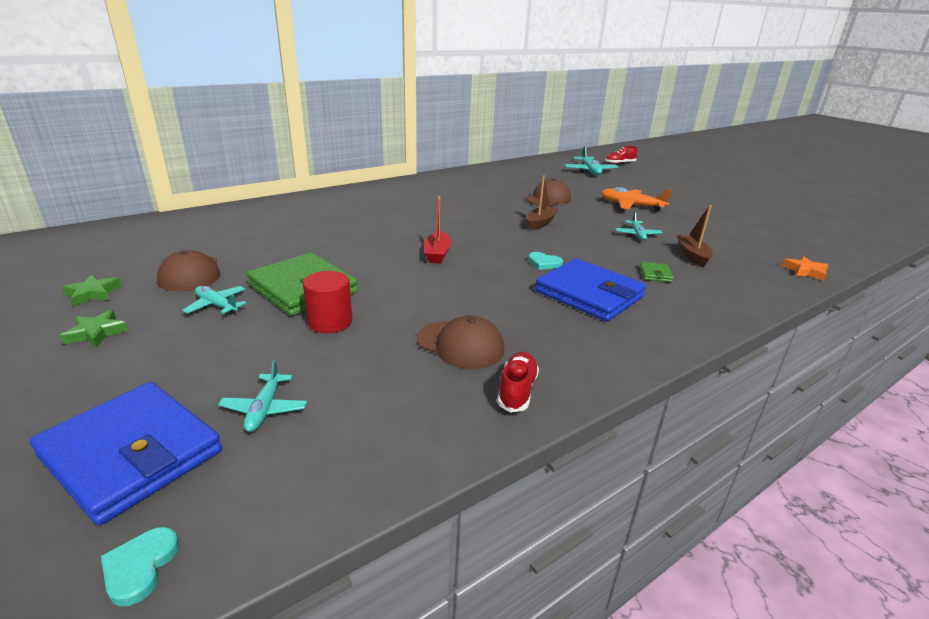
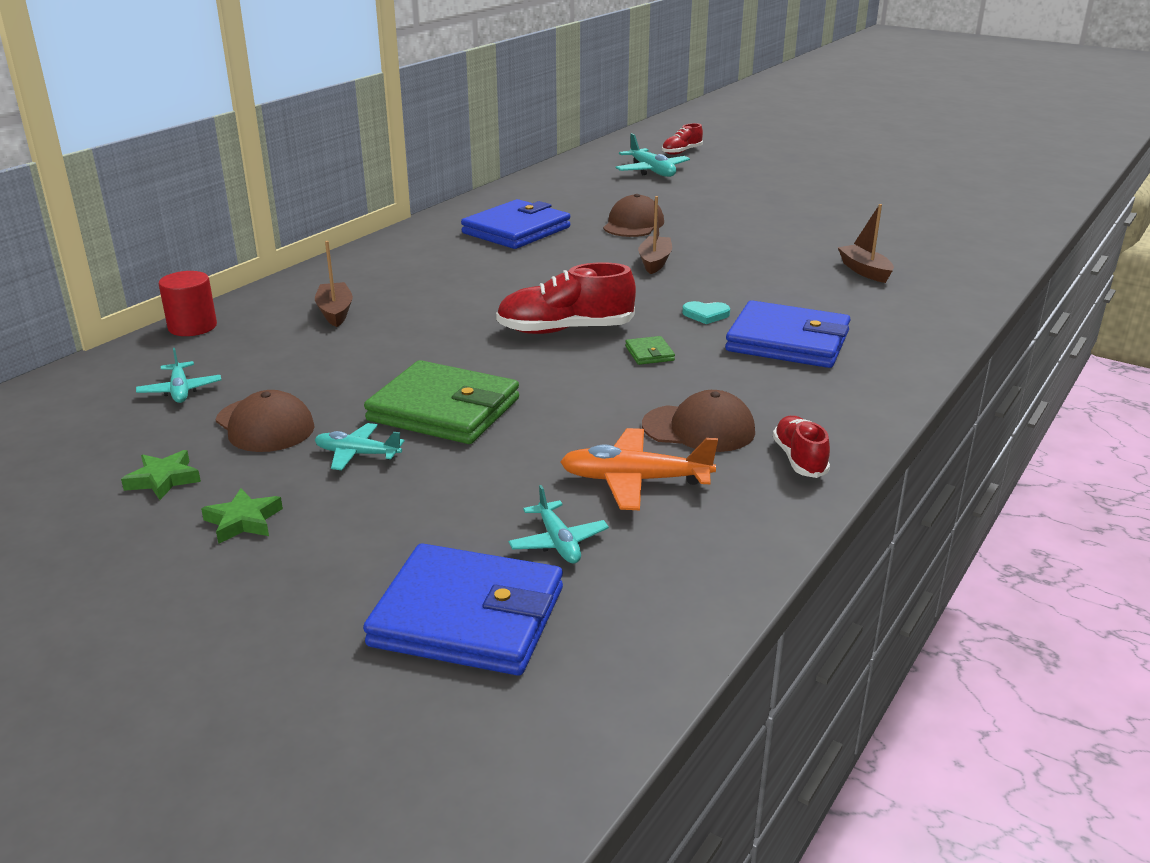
camera: 20 degrees left, 0 degrees up
turquoise heart [101,527,179,607] -> none
red cylinder [303,271,352,333] -> red cylinder moved to [159,271,217,336]
red boat [424,196,452,264] -> red shoe [496,262,636,334]
orange plane [601,187,672,211] -> orange plane moved to [560,428,718,510]
turquoise plane [615,211,663,240] -> turquoise plane moved to [136,348,221,403]
green wallet [640,262,674,282] -> green wallet moved to [625,336,675,365]
orange star [782,256,829,281] -> none
none -> brown boat [315,241,353,327]
none -> blue wallet [461,199,570,249]

